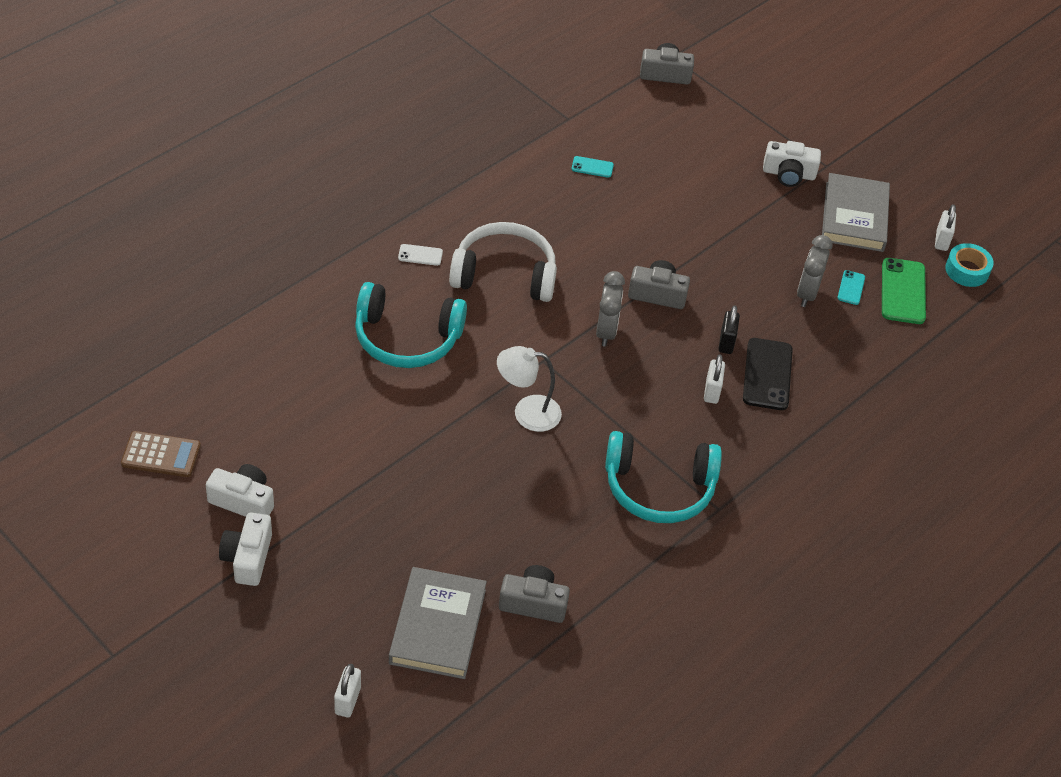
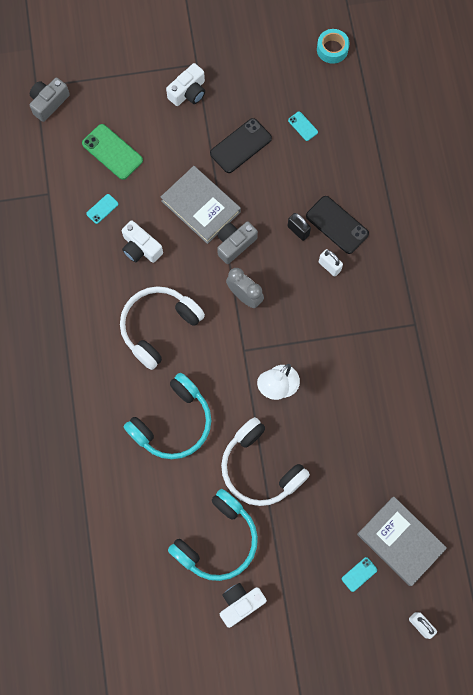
camera: 50 degrees left, 25 degrees up
brown calculator [121,431,201,477] -> none
white camera [219,513,272,586] -> white camera moved to [122,220,163,263]
white phone [398,244,443,266] -> none
grey camera [499,565,570,623] -> none
turquoise headphones [605,431,722,523] -> turquoise headphones moved to [168,489,258,581]
grey clock [797,235,833,307] -> none
grey book [822,173,890,252] -> grey book moved to [161,166,241,244]
green phone [882,258,926,324] -> green phone moved to [82,124,143,180]
white padlock [935,204,956,251] -> none
none -> black phone [210,118,272,173]
none -> white headphones [221,417,310,506]
none -> turquoise phone [342,557,377,592]

